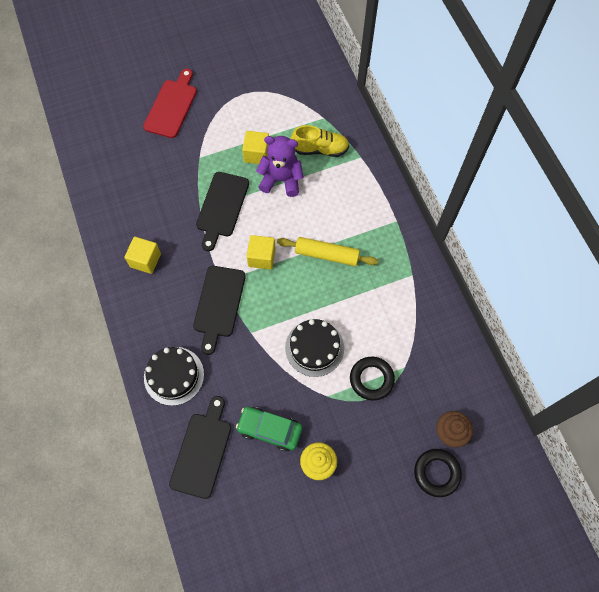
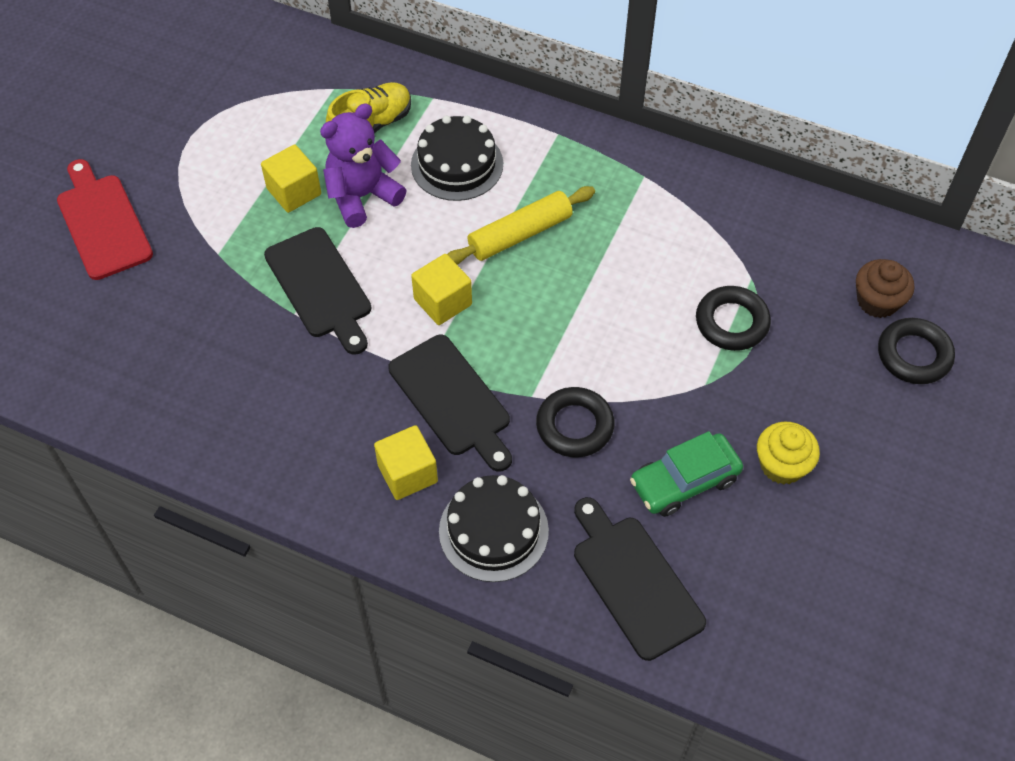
camera: 45 degrees left, 10 degrees down
yellow cube [124,237,161,274] -> yellow cube moved to [374,425,438,500]
black cake [285,319,344,377] -> black cake moved to [411,116,503,201]
none -> black ring [536,387,614,458]

